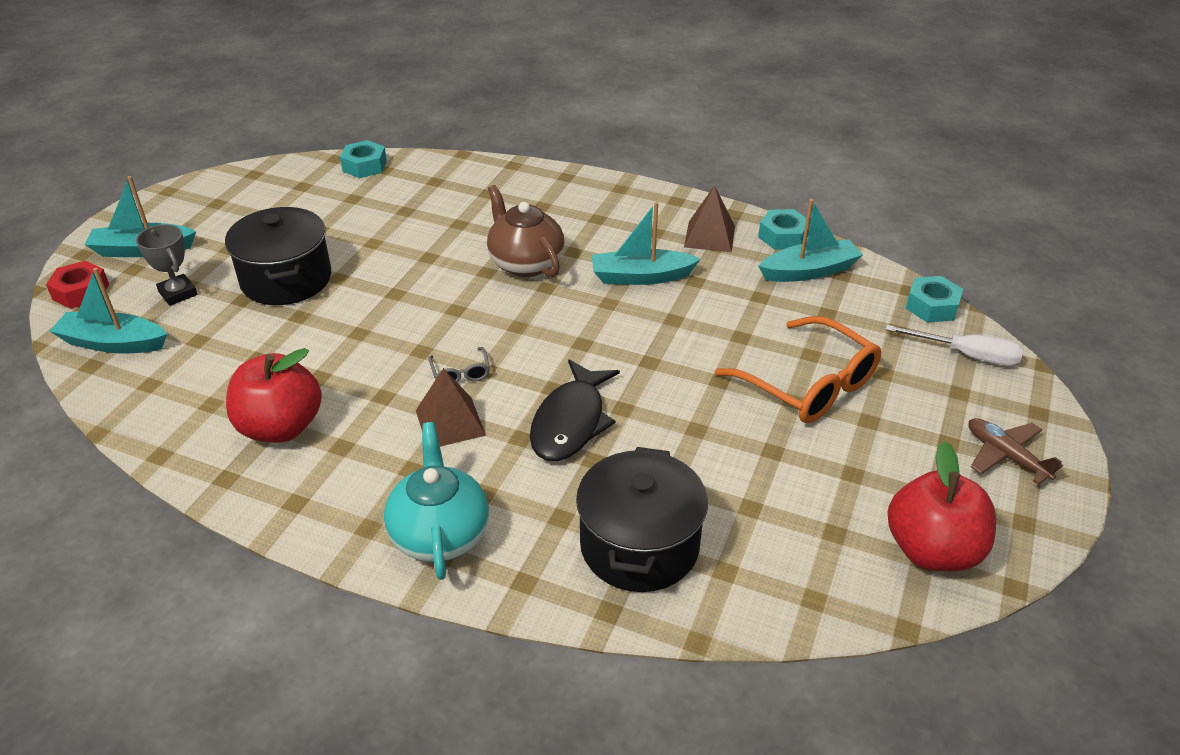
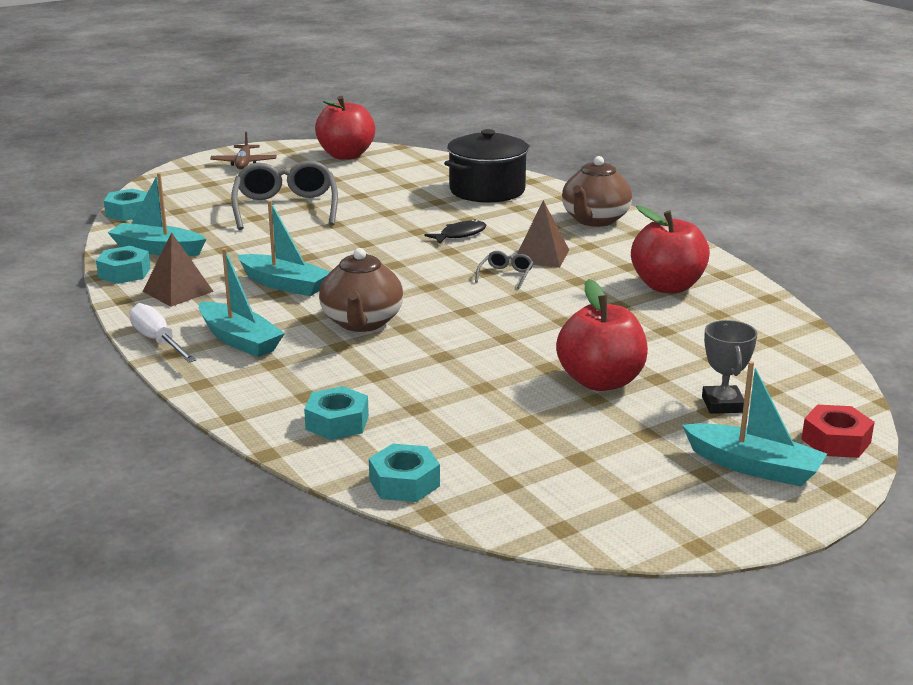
camera: 145 degrees left, 15 degrees down
turquoise boat [50,268,167,353] -> turquoise boat moved to [199,248,285,357]
black pot [225,207,331,305] -> red apple [556,279,648,391]
turquoise teapot [384,422,489,580] -> brown teapot [562,156,632,227]
black fish [530,359,620,461] -> black fish [425,219,486,244], size x0.58
orange glasses [715,316,881,423] -> grey glasses [231,161,338,230]
white screwdriver [885,325,1023,366] -> white screwdriver moved to [129,303,196,363]
none -> turquoise nut [304,386,369,440]

